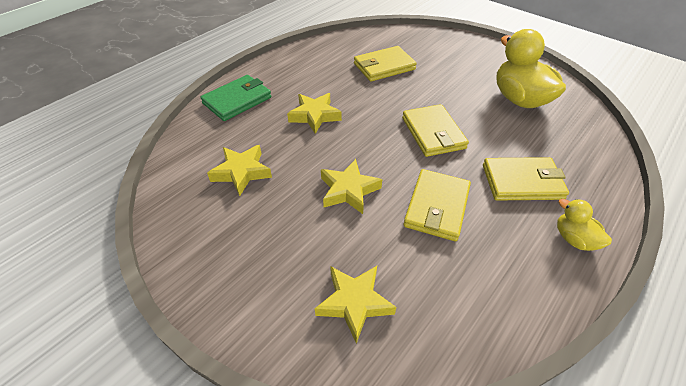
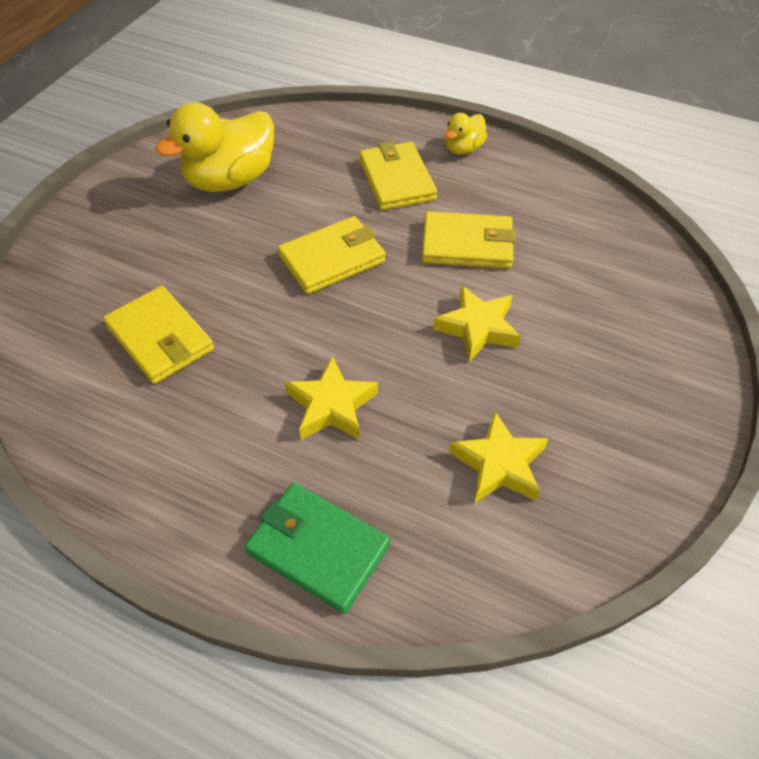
camera: 105 degrees left, 5 degrees up
yellow star [315,266,396,344] -> none

